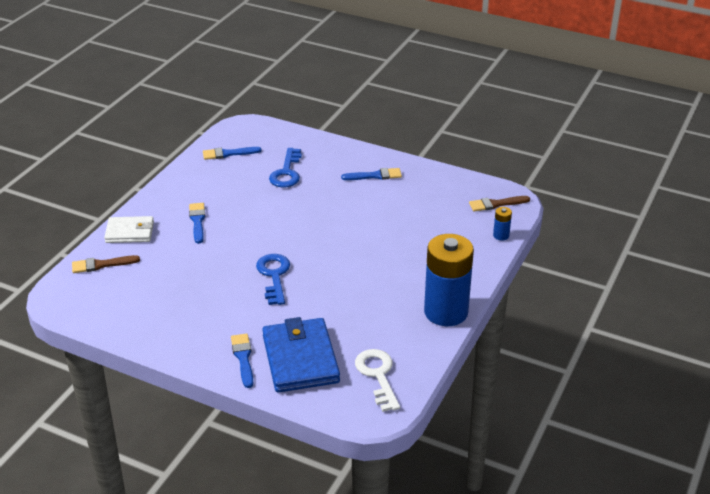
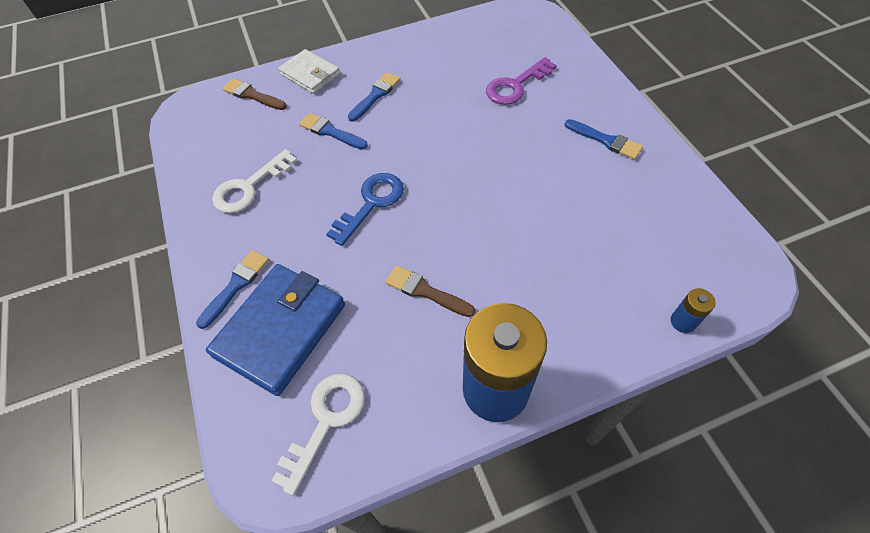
camera: 45 degrees right, 20 degrees up
blue brush [203,147,261,160] -> blue brush moved to [299,113,368,150]
blue key [269,148,302,188] -> purple key [486,57,557,105]
brown brush [469,196,530,211] -> brown brush moved to [385,266,475,317]
none -> white key [212,149,297,213]

